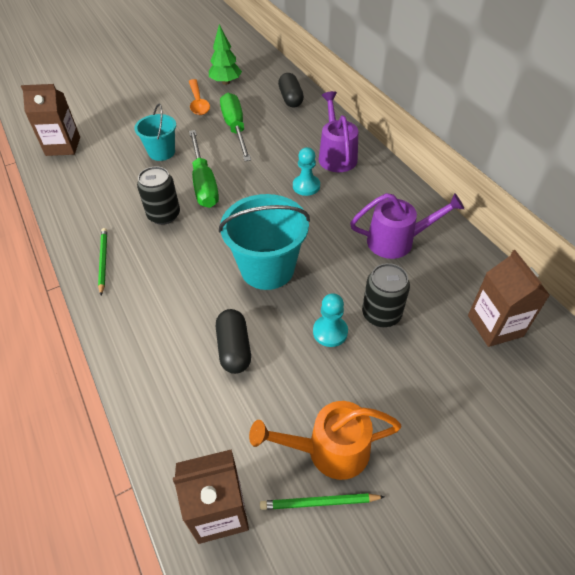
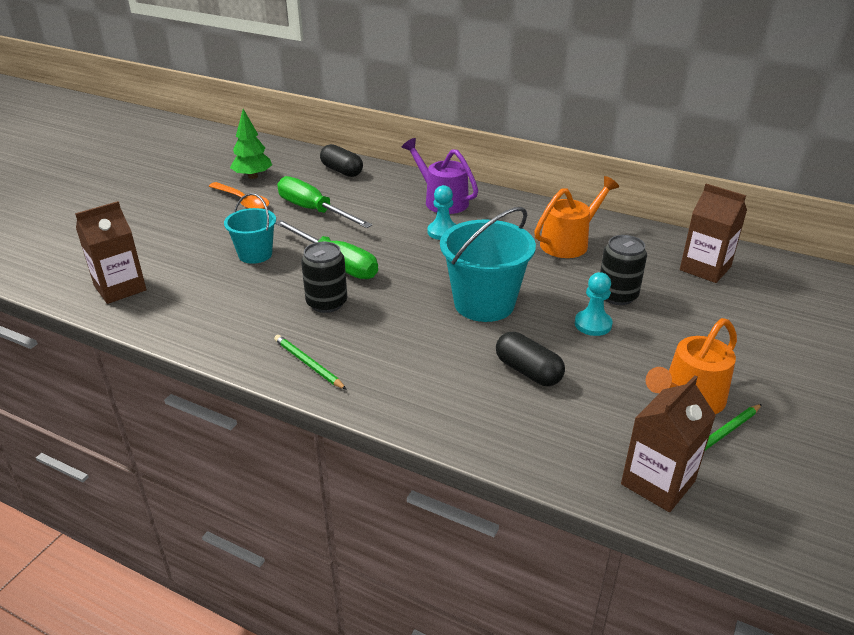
camera: 35 degrees left, 15 degrees down
purple watering can [350,193,464,259] -> orange watering can [534,176,619,258]

